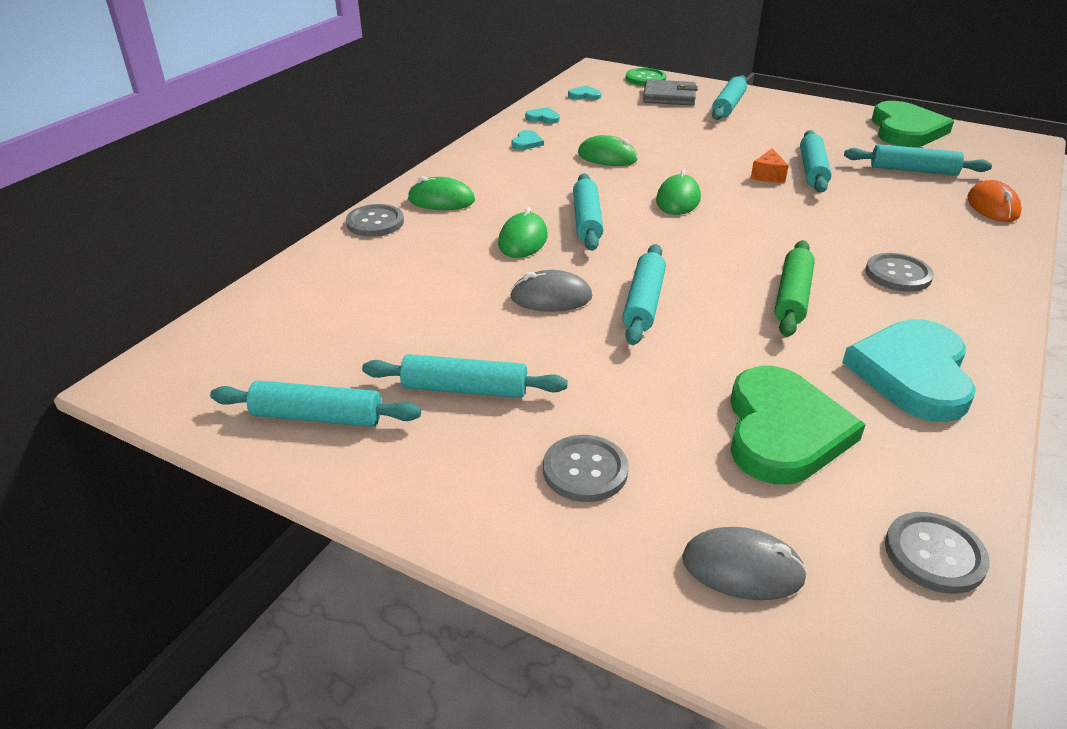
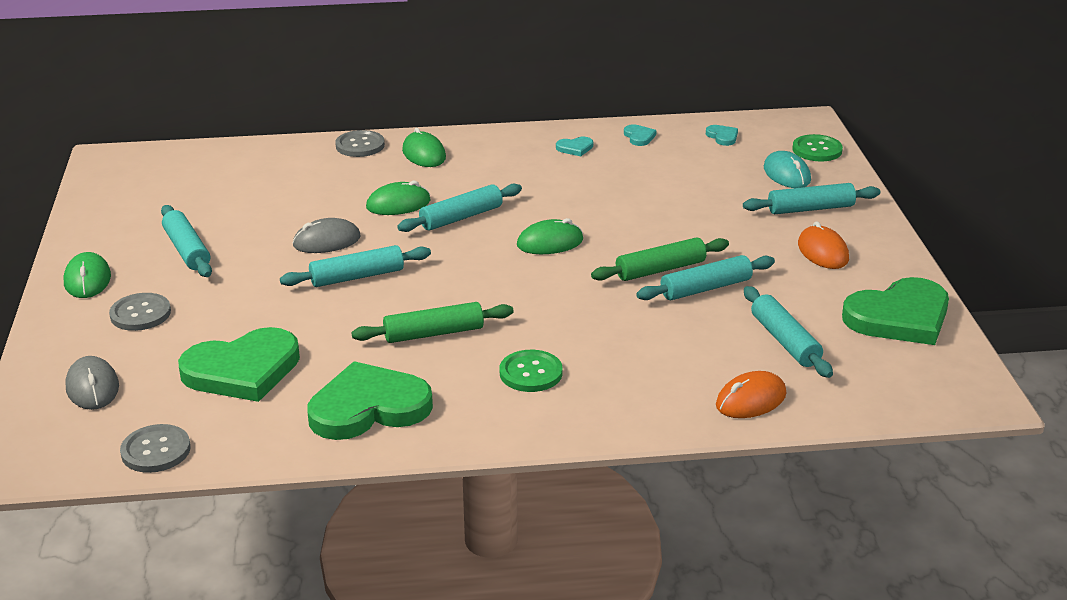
camera: 55 degrees right, 5 degrees down
turquoise rolling pin [210,380,421,427] -> none
grey mouse [510,270,592,312] -> grey mouse turned 75 degrees counterclockwise [293,218,361,253]
green mouse [578,135,638,166] -> green mouse moved to [64,252,111,298]
grey wallet [643,79,698,106] -> turquoise mouse [764,151,811,188]
orange cheese [751,148,789,183] -> green rolling pin [591,237,729,281]
turquoise heart [842,319,976,422] -> green heart [307,361,433,440]
grey button [865,253,934,292] -> green button [500,350,563,392]
none -> orange mouse [798,221,849,269]

